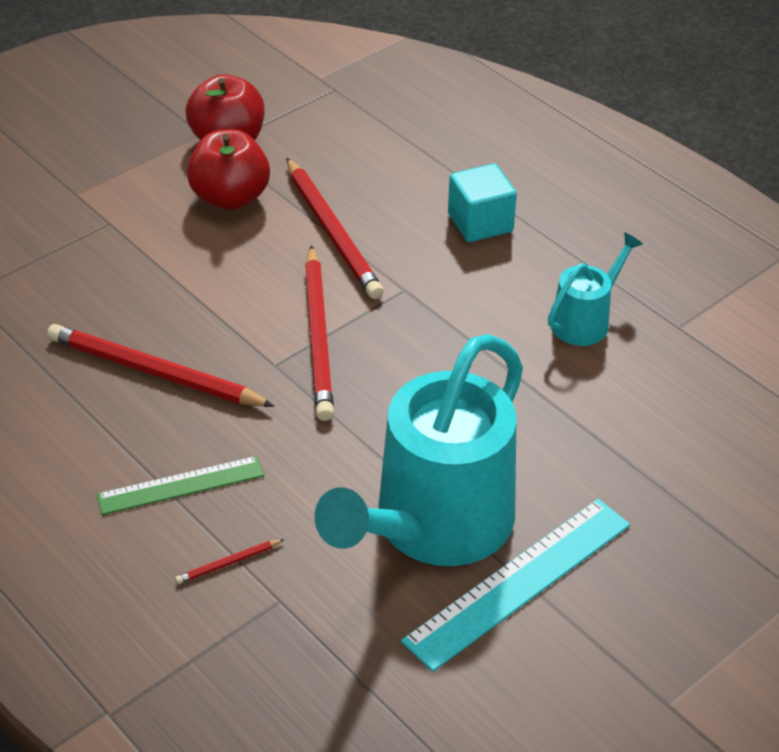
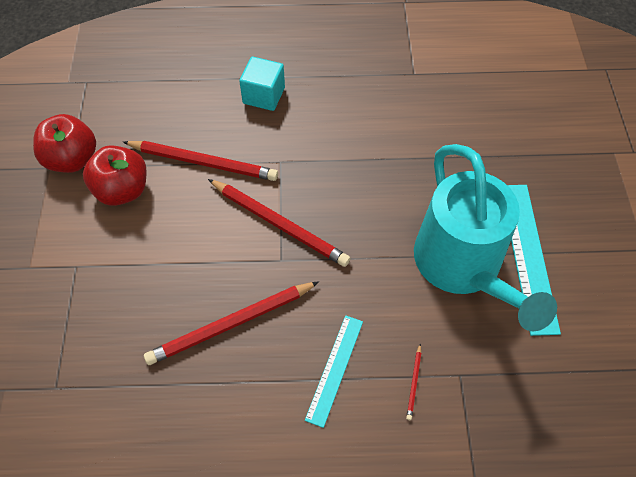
camera: 50 degrees left, 15 degrees up
green ruler [96,456,264,515] -> turquoise ruler [305,315,363,428]
turquoise watering can [548,232,643,346] -> none

